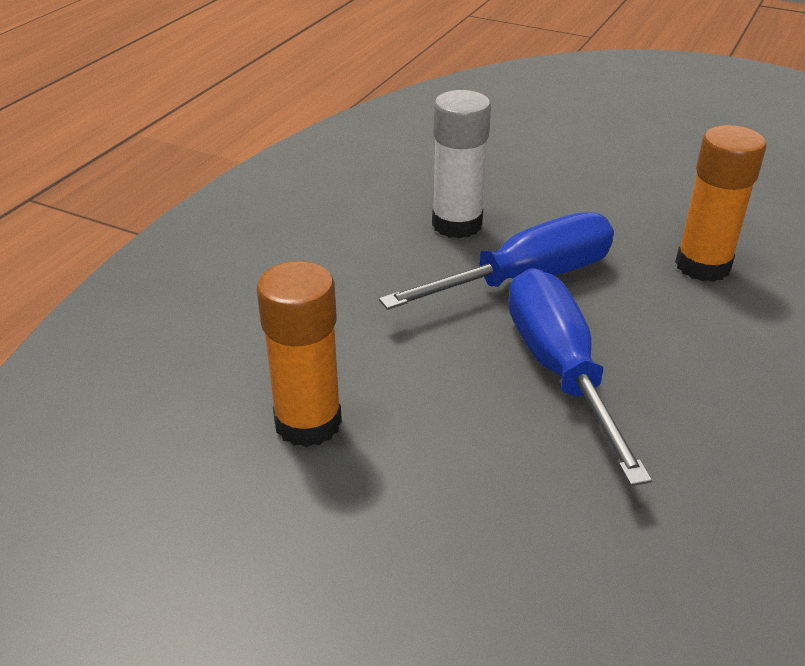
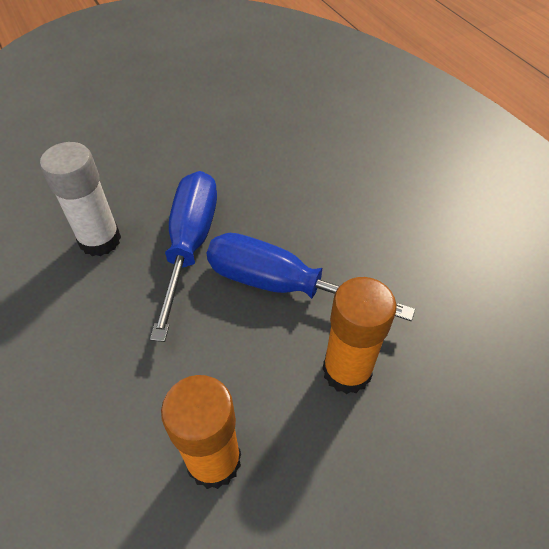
camera: 55 degrees left, 15 degrees up
orange glue stick [675,125,767,282] -> orange glue stick moved to [322,277,397,394]

